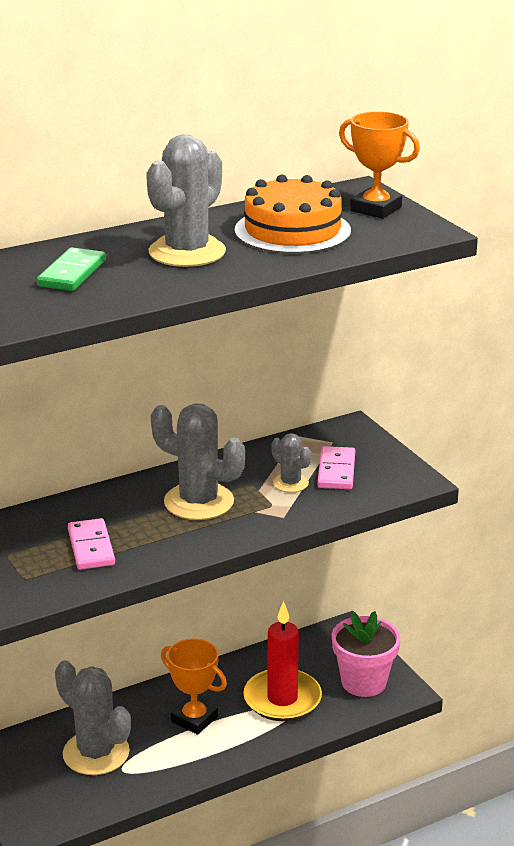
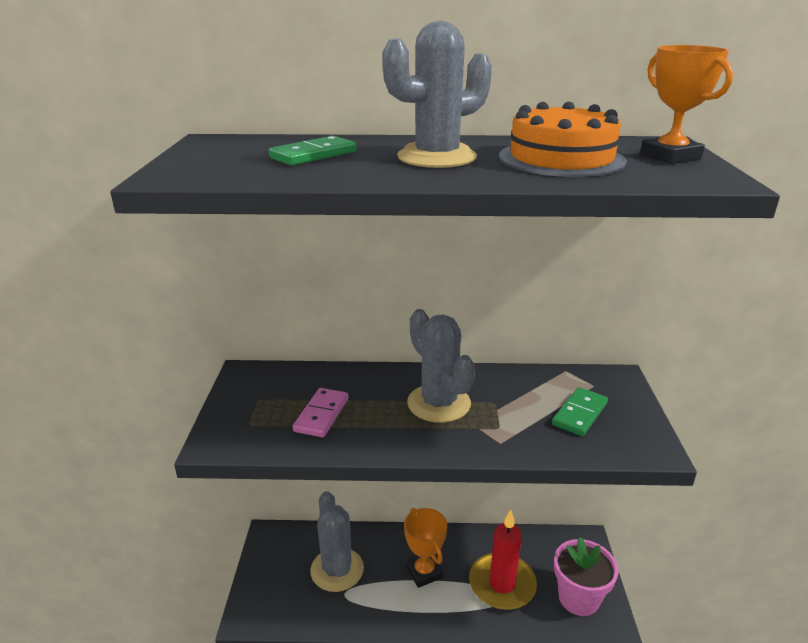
camera: 30 degrees right, 0 degrees up
grey cactus [272,433,311,492] -> none
pink domino [317,446,355,489] -> green domino [552,387,608,436]

